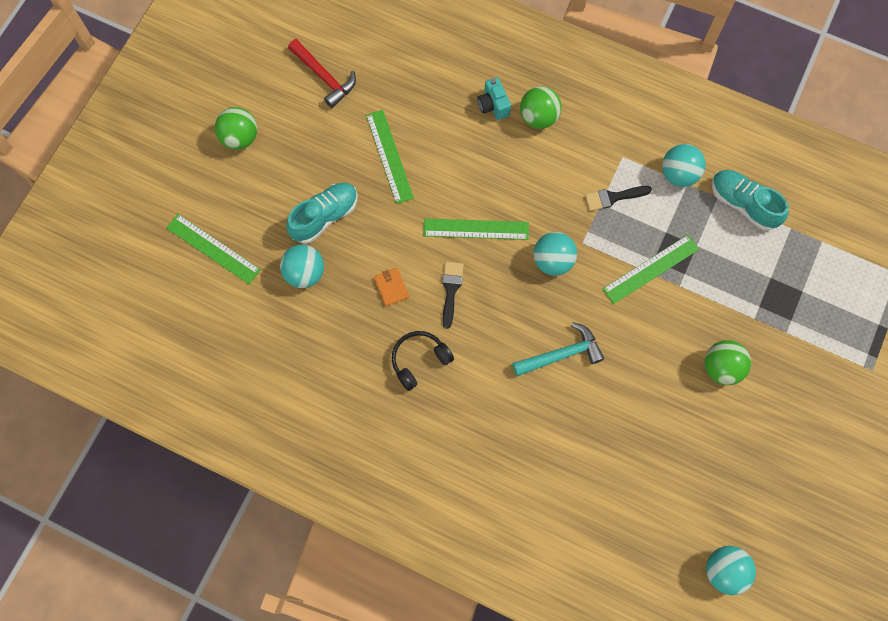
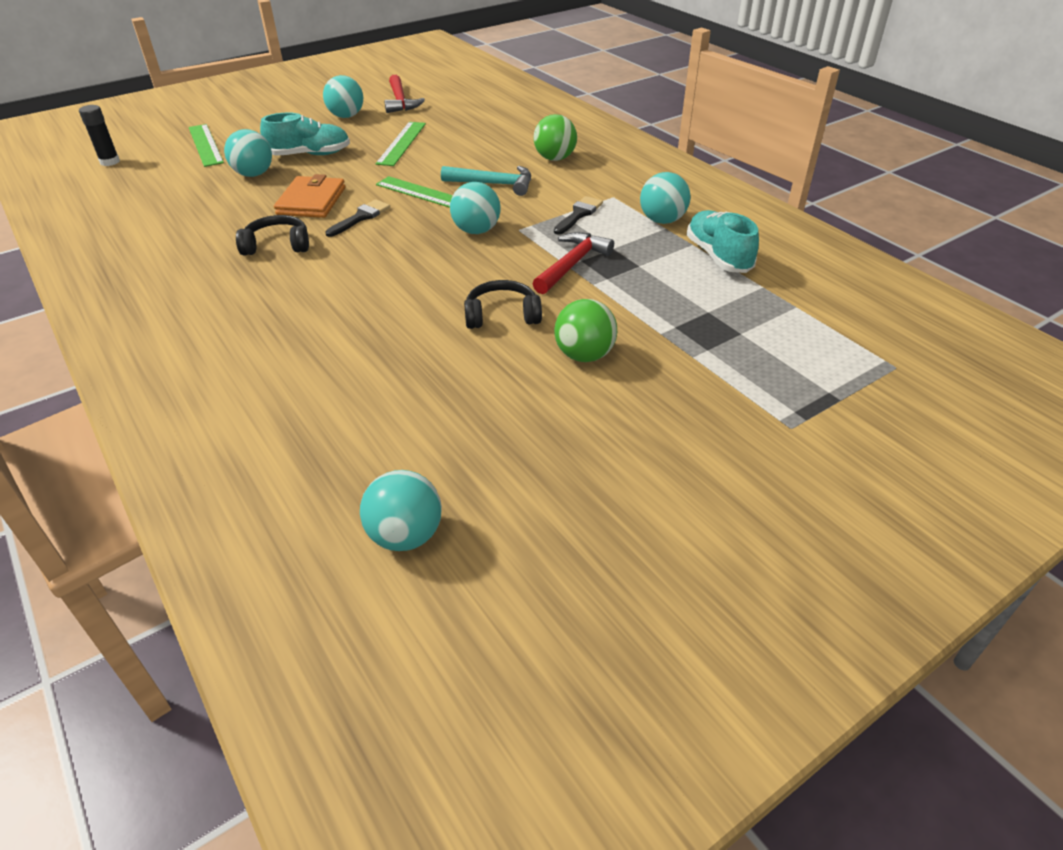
camera: 30 degrees right, 30 degrees down
green ball [215,107,257,150] -> none
orange wallet [374,268,409,306] -> orange wallet [274,174,345,218], size x1.83
turquoise camera [477,77,511,120] -> none
turquoise hammer [512,322,604,376] -> turquoise hammer moved to [441,166,531,196]
black brush [585,186,652,211] -> black brush turned 105 degrees clockwise [554,196,603,235]
green ruler [602,235,699,304] -> red hammer [532,232,614,294]
none -> black glue stick [79,105,120,166]
none -> turquoise ball [323,75,363,118]
none -> black headphones [464,280,542,329]

